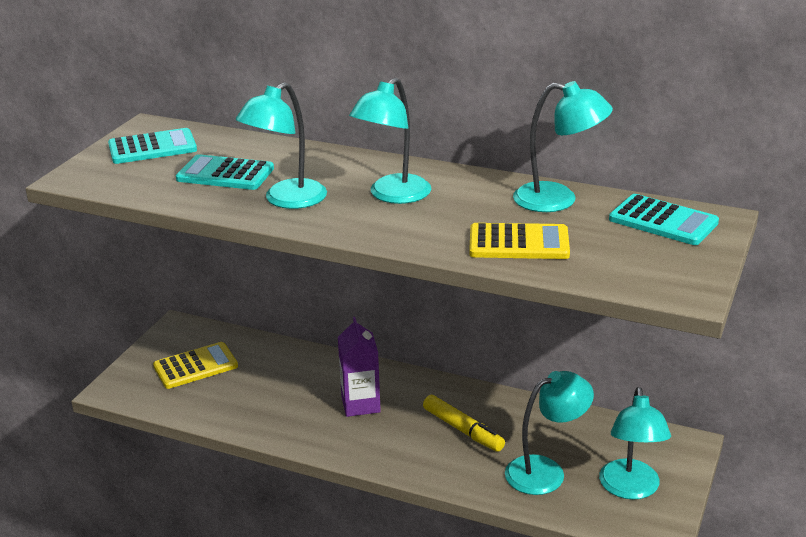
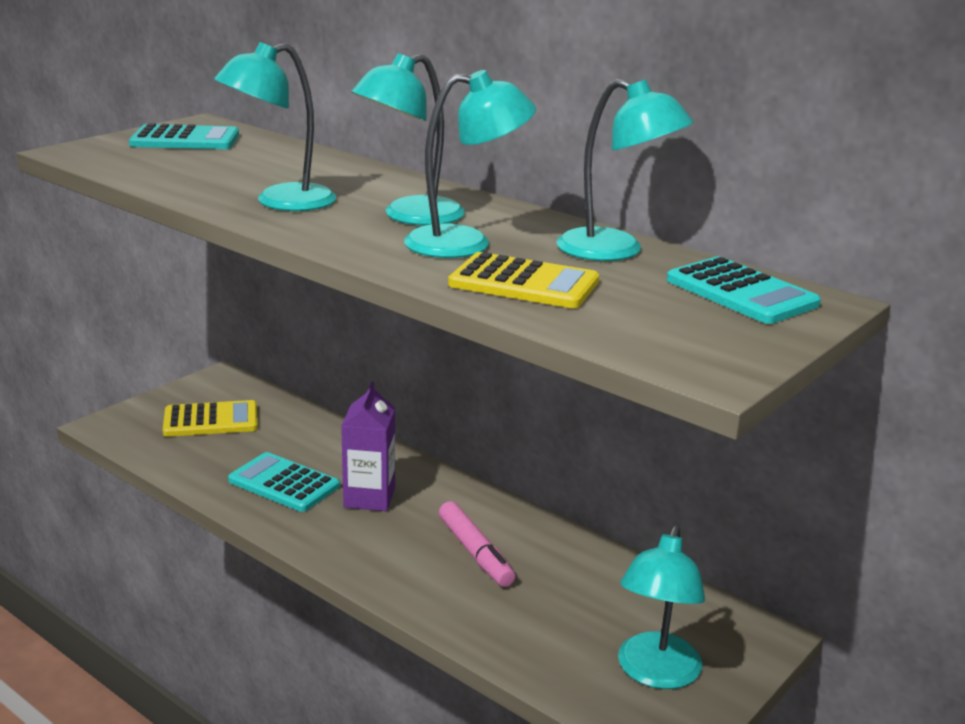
camera: 15 degrees right, 5 degrees down
turquoise calculator [176,154,274,190] -> turquoise calculator moved to [228,452,340,512]
yellow marker [423,395,505,452] -> pink marker [439,501,515,587]
turquoise lamp [505,371,594,495] -> turquoise lamp moved to [404,70,536,258]

